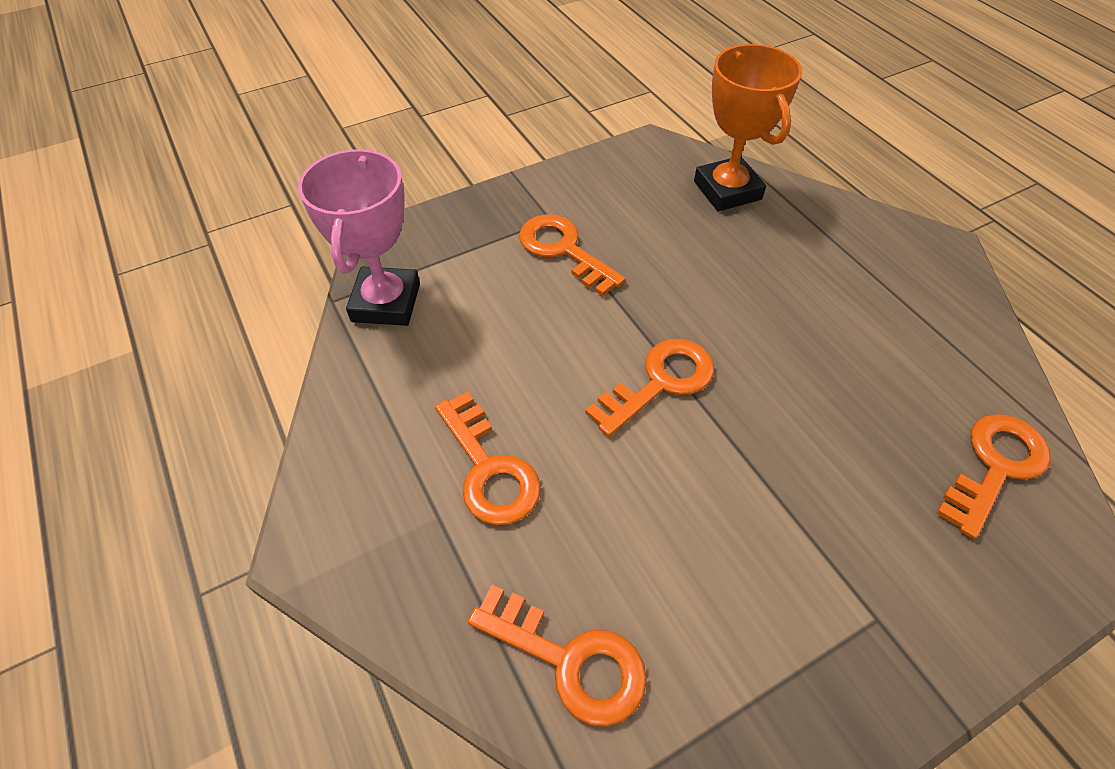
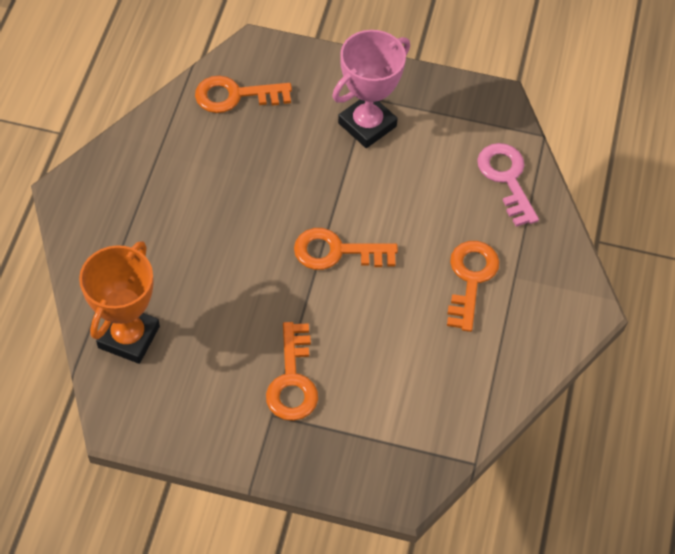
camera: 140 degrees left, 5 degrees up
pink trophy [298,149,420,326] -> pink trophy moved to [332,30,410,148]
orange key [468,585,647,727] -> pink key [477,143,539,227]

